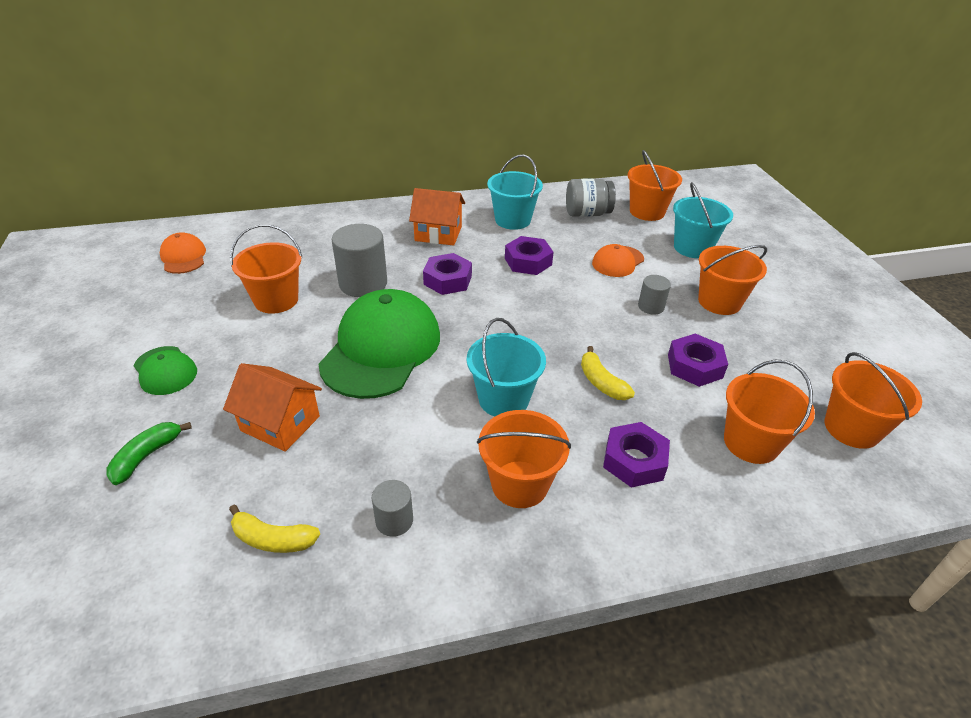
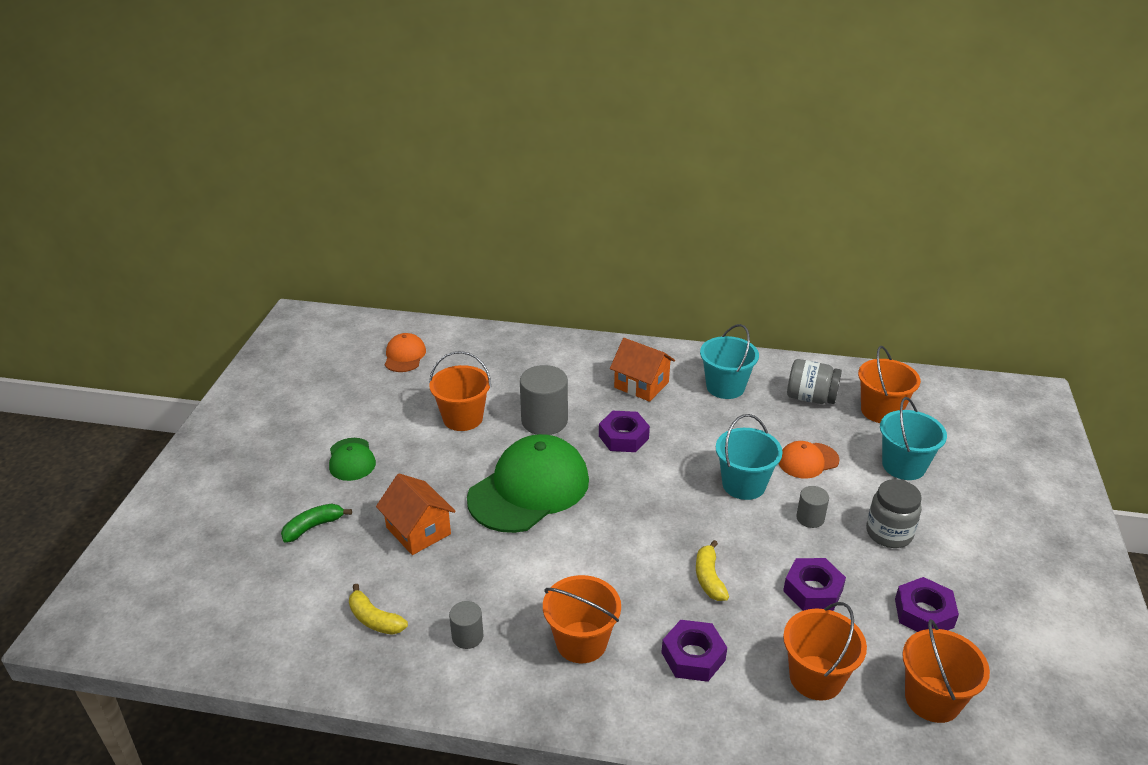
camera: 25 degrees right, 5 degrees down
turquoise bucket [467,318,546,416] -> turquoise bucket moved to [716,414,783,500]
purple nut [505,236,553,275] -> purple nut moved to [895,577,959,632]
orange bucket [698,245,767,315] -> grey jar [866,479,922,548]

